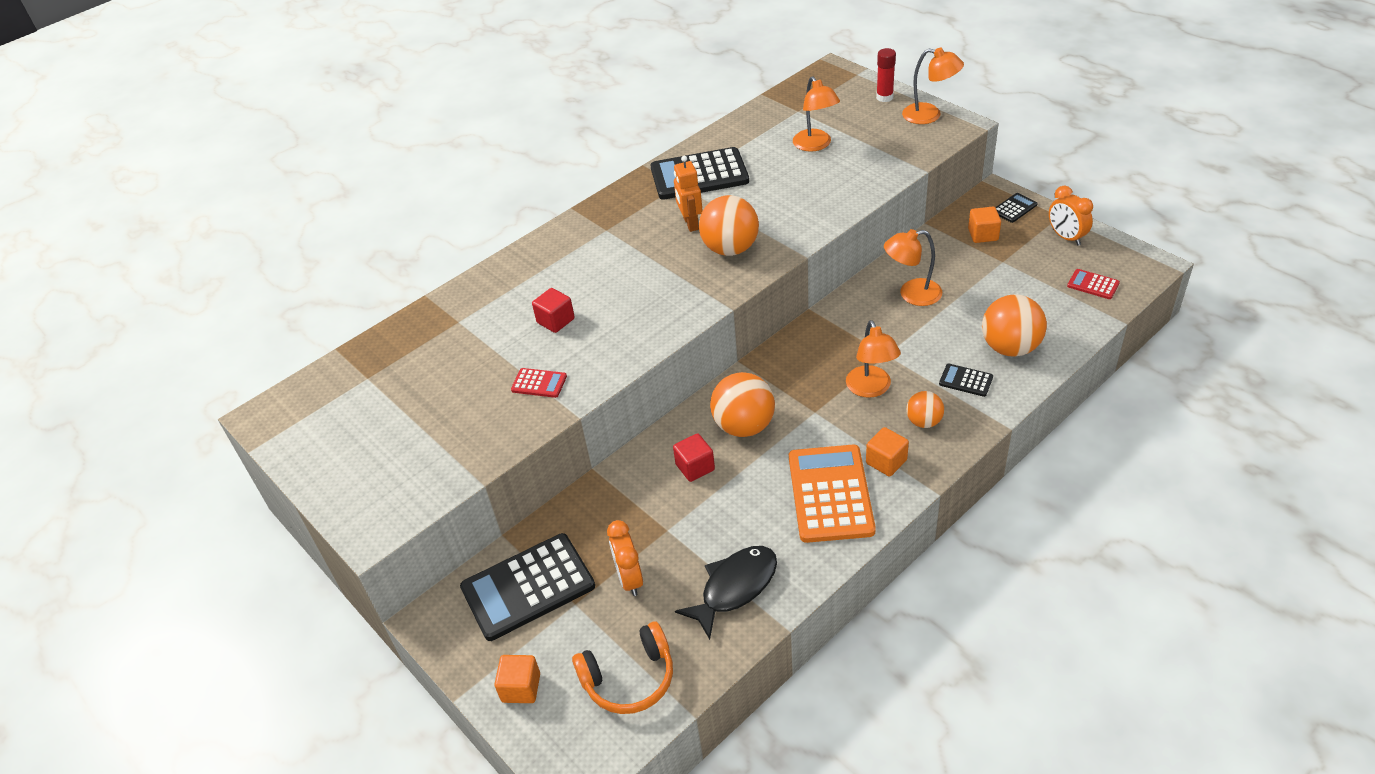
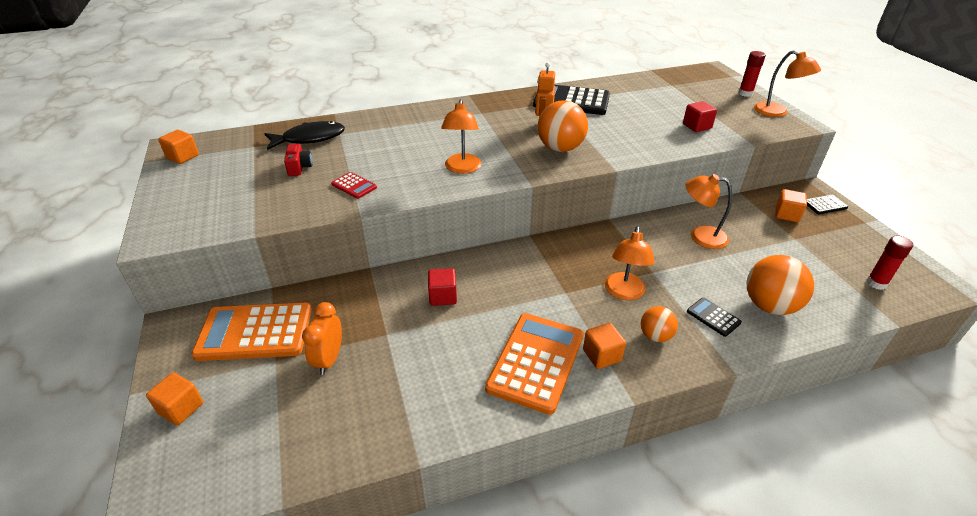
camera: 20 degrees right, 5 degrees down
black calculator [460,533,595,641] -> orange calculator [191,303,312,361]
red cube [532,288,575,333] -> red cube moved to [683,101,717,132]
orange headphones [572,622,673,714] -> none
black fish [675,546,777,640] -> black fish moved to [265,121,345,150]
orange ball [710,372,775,437] -> none
orange lamp [793,77,840,152] -> orange lamp moved to [441,99,482,174]
orange clock [1049,186,1093,246] -> none
red calculator [1067,269,1120,299] -> red glue stick [866,236,913,290]
none -> orange cube [158,130,199,164]
none -> red camera [284,144,313,176]

